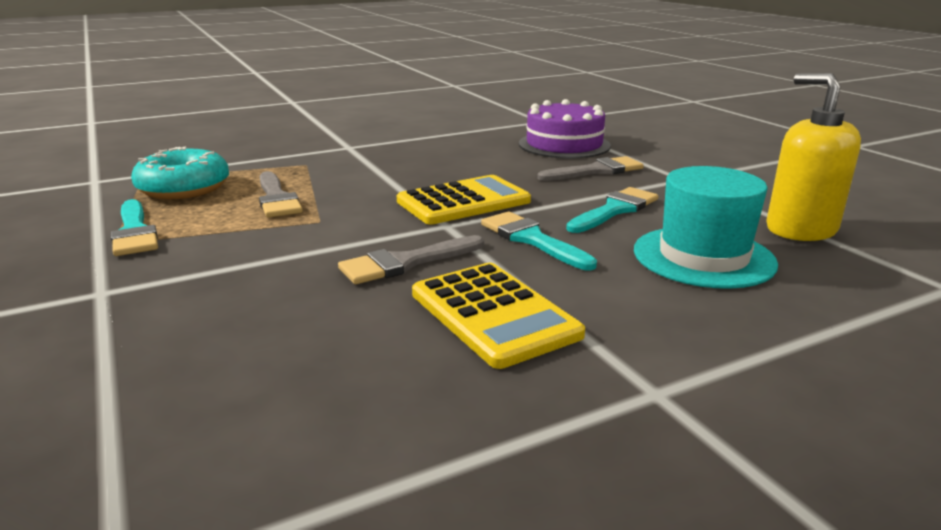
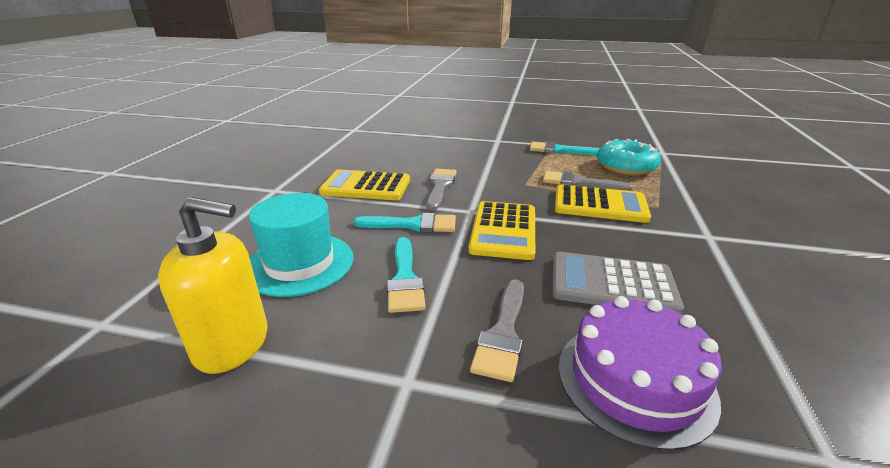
camera: 130 degrees right, 5 degrees up
none -> grey calculator [552,252,684,314]
none -> yellow calculator [555,184,651,223]

